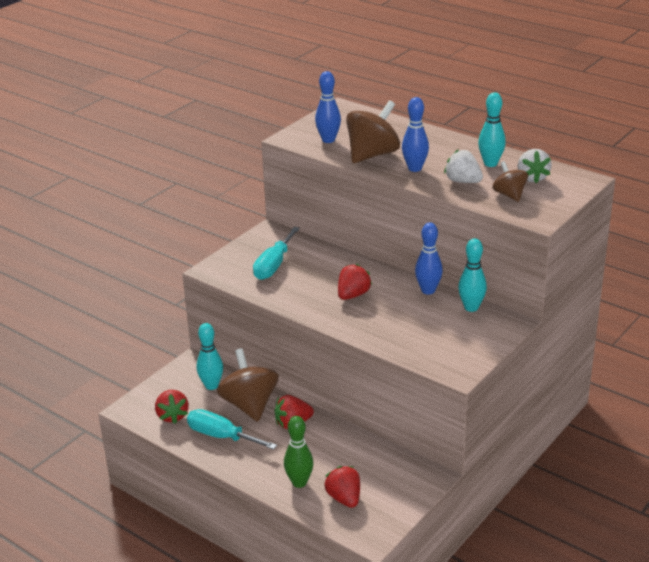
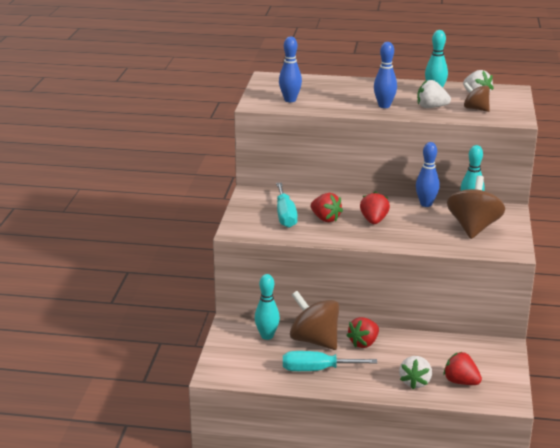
camera: 30 degrees left, 5 degrees down
red strawberry [155,390,189,424] -> red strawberry moved to [311,193,343,222]
green bowling pin [284,416,314,488] -> white strawberry [399,356,432,389]
brown spinning top [346,100,400,163] -> brown spinning top moved to [447,176,505,239]

